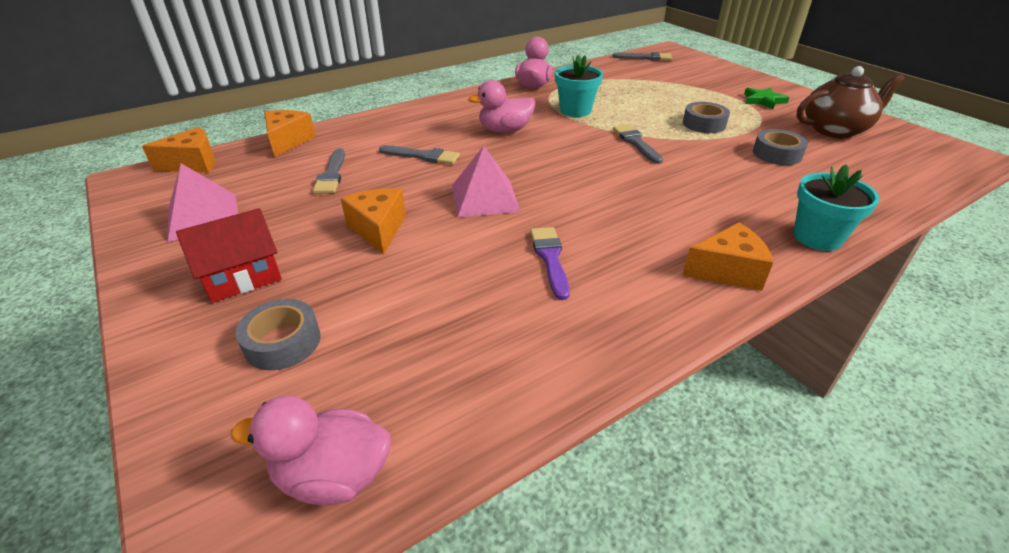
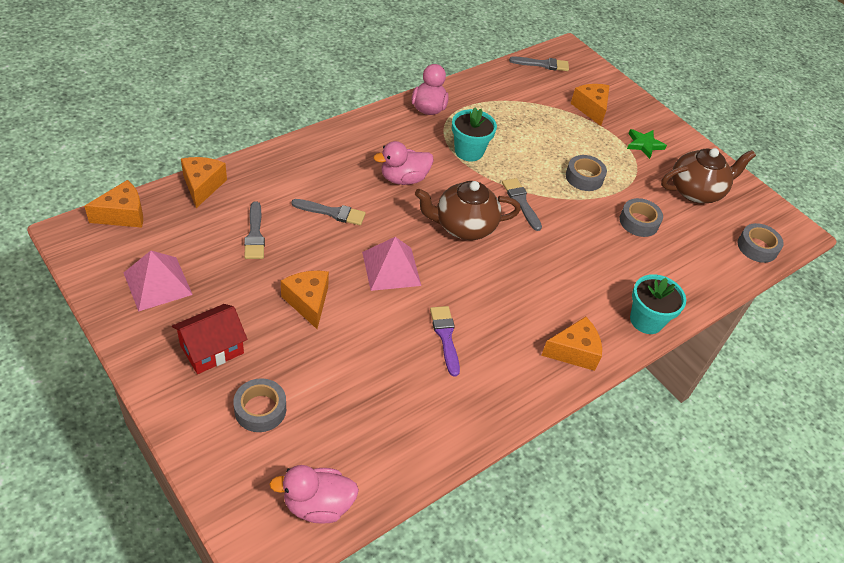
camera: 10 degrees left, 10 degrees up
none -> brown teapot [415,181,521,240]
none -> orange cheese [570,84,609,126]
none -> grey tape [738,223,784,263]

